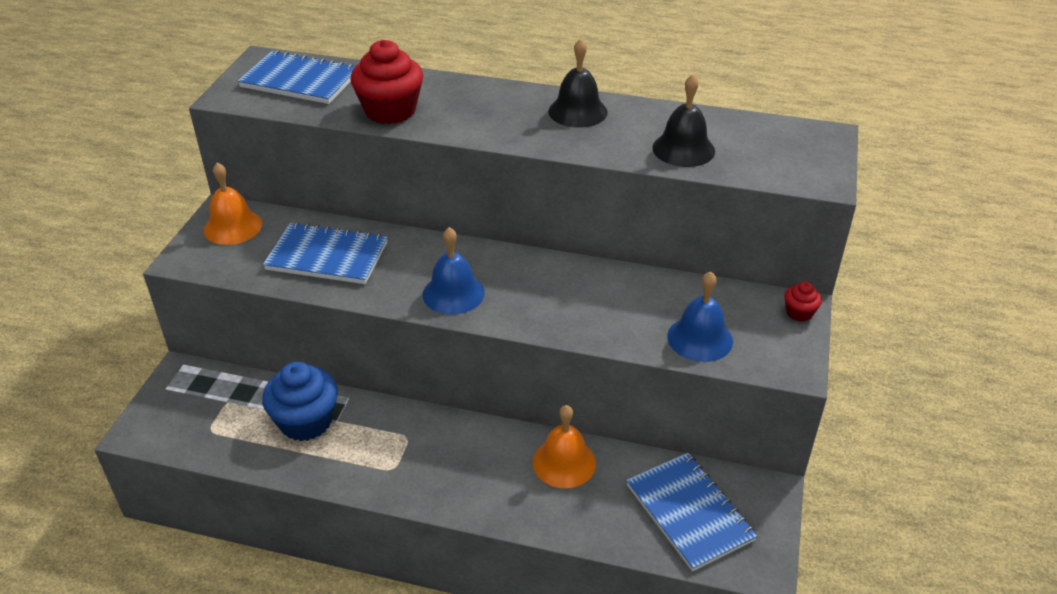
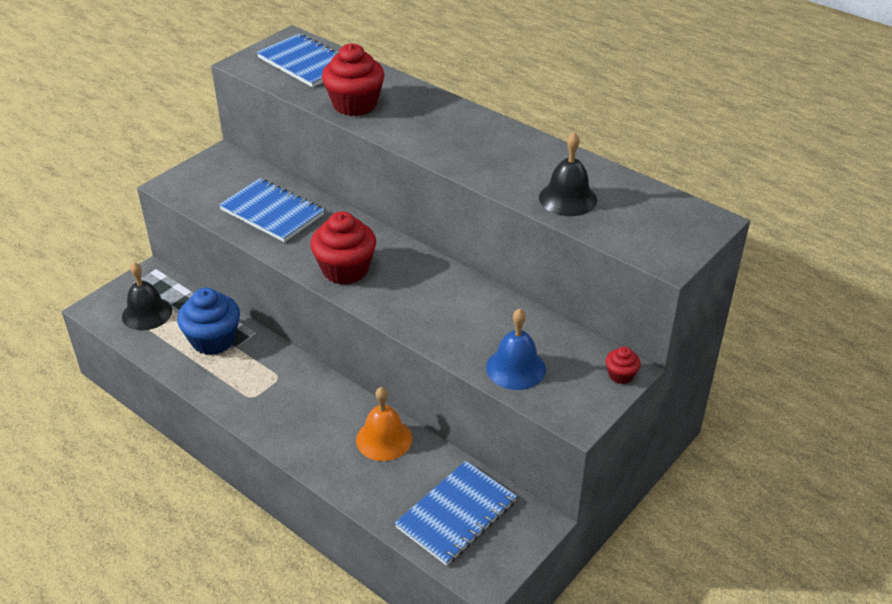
camera: 25 degrees right, 0 degrees up
orange bell [204,162,262,245] -> none
blue bell [423,227,485,315] -> red cupcake [311,211,376,285]
black bell [548,38,608,128] -> black bell moved to [122,262,172,330]
blue notebook [626,453,757,571] -> blue notebook turned 45 degrees clockwise [395,461,517,566]

